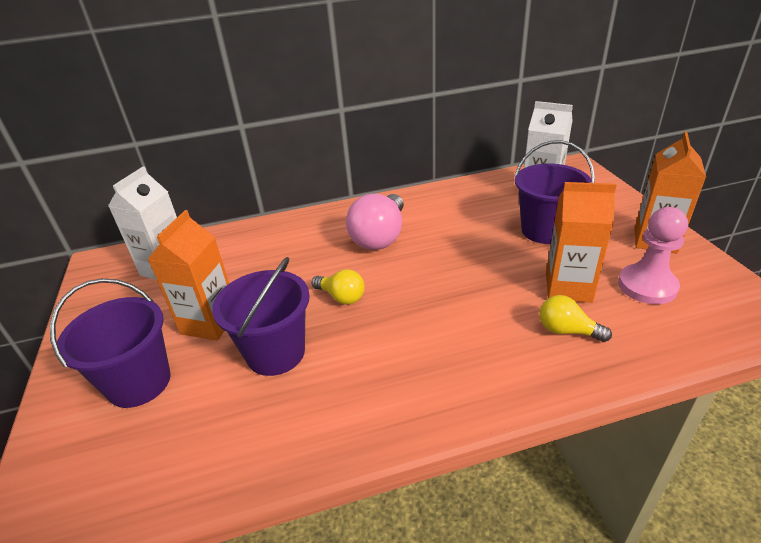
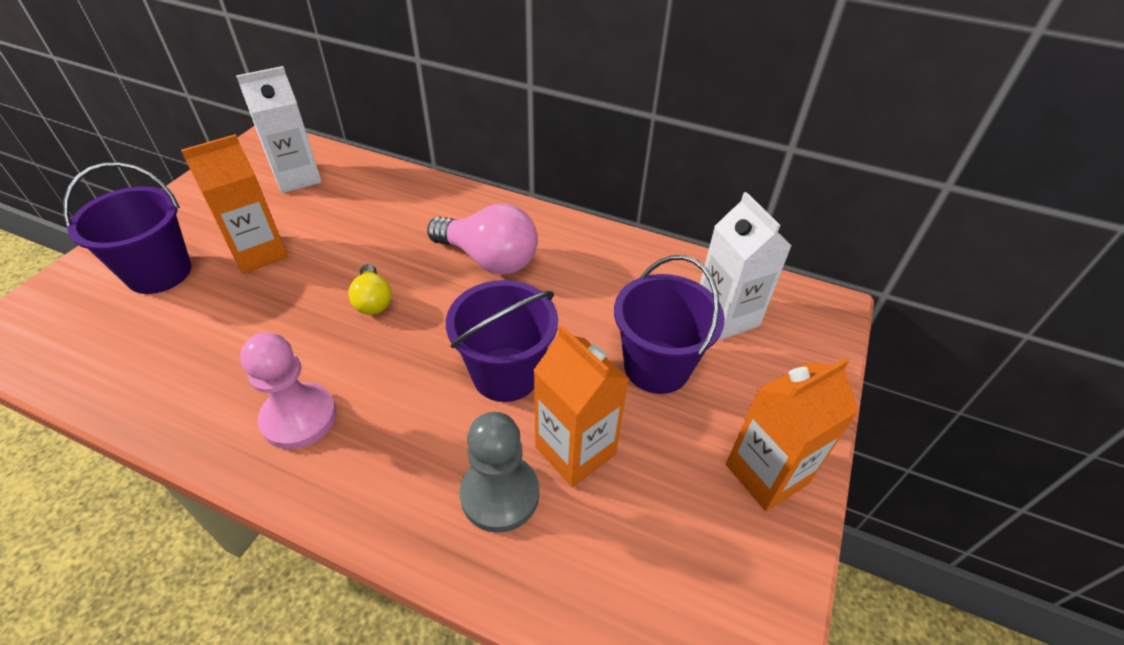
camera: 35 degrees right, 10 degrees up
purple bucket [212,257,310,376] -> purple bucket moved to [446,280,558,402]
pink light bulb [346,194,404,250] -> pink light bulb turned 120 degrees counterclockwise [427,203,538,275]
yellow light bulb [540,295,612,342] -> grey pawn [460,412,539,533]
pink pawn [618,207,688,304] -> pink pawn moved to [240,332,337,449]

